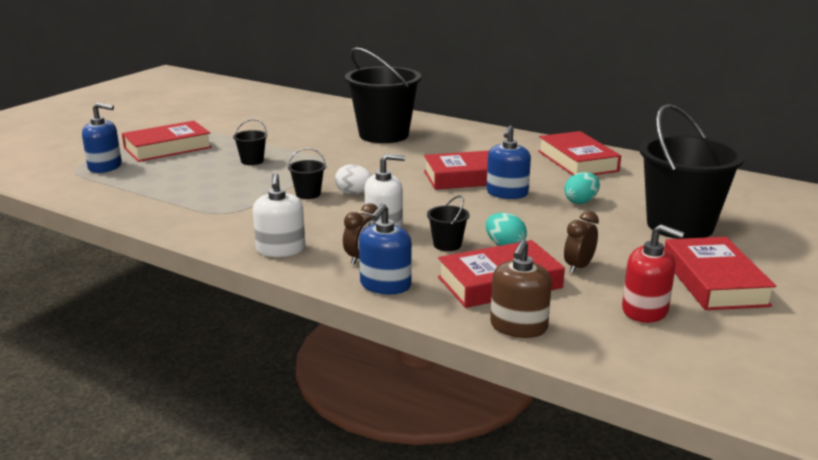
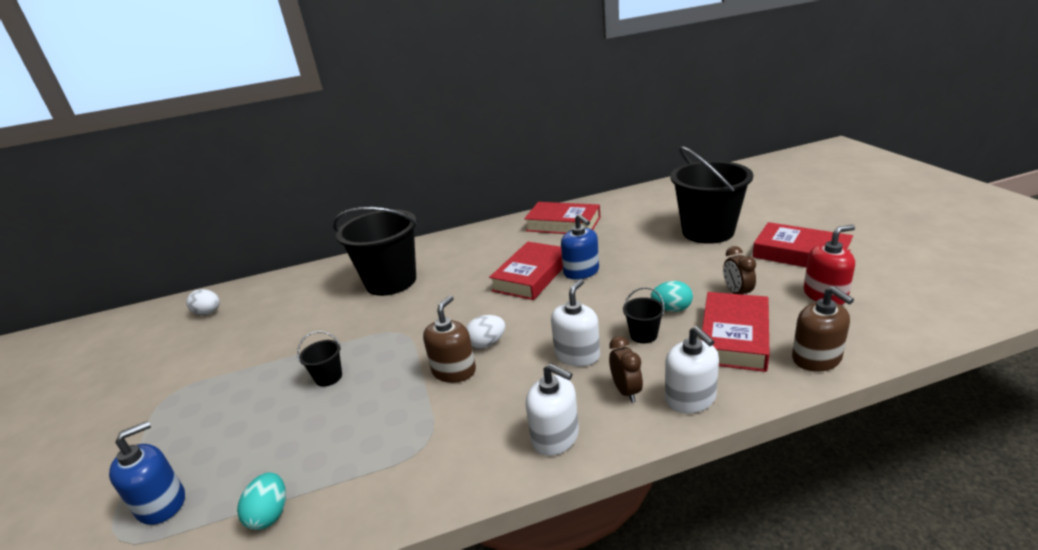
camera: 45 degrees left, 5 degrees up
red book [122,121,212,162] -> none
black bucket [288,148,326,199] -> brown soap dispenser [423,295,476,383]
blue soap dispenser [359,204,412,295] -> white soap dispenser [665,326,719,413]
turquoise egg [564,172,600,204] -> turquoise egg moved to [237,472,286,530]
none -> white egg [186,289,220,315]

